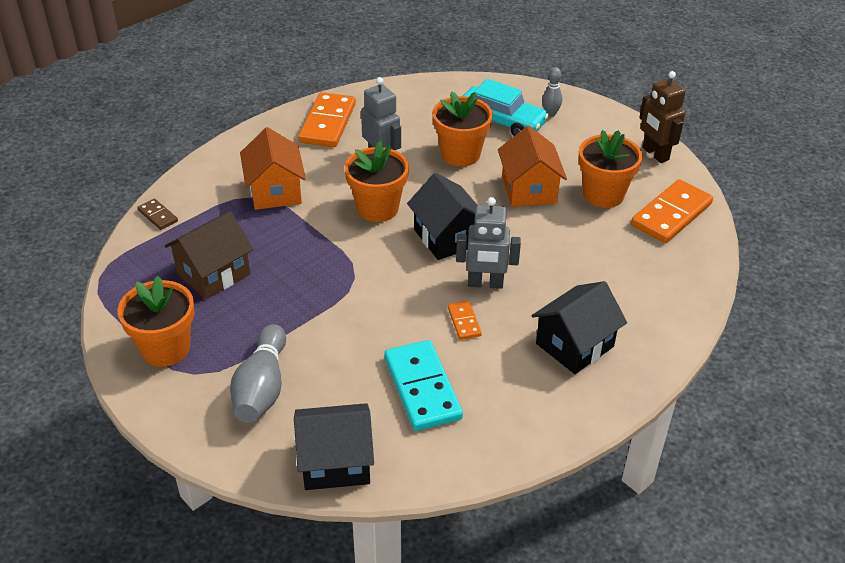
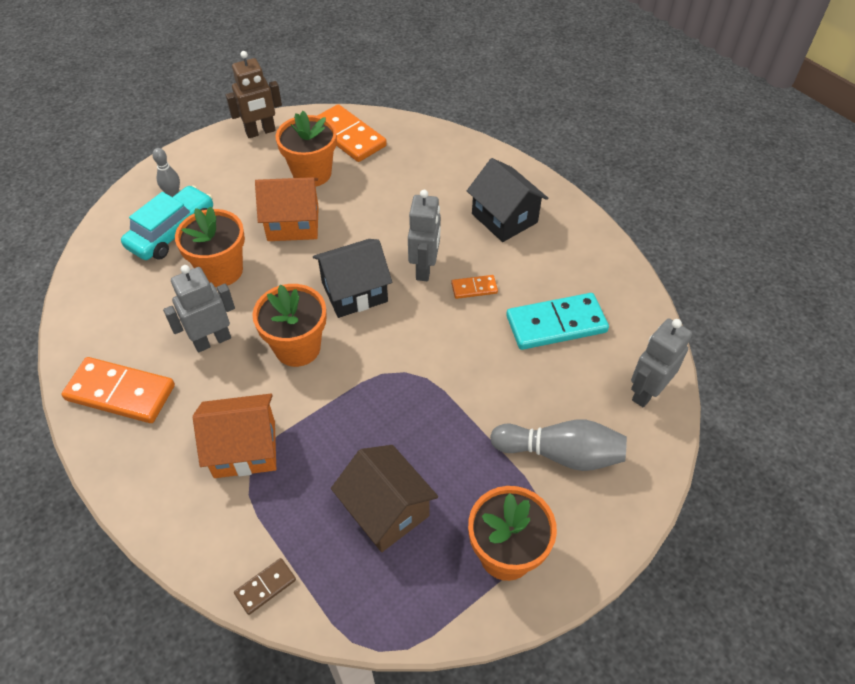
camera: 85 degrees left, 10 degrees up
black house [294,403,374,490] -> grey robot [631,318,692,408]

